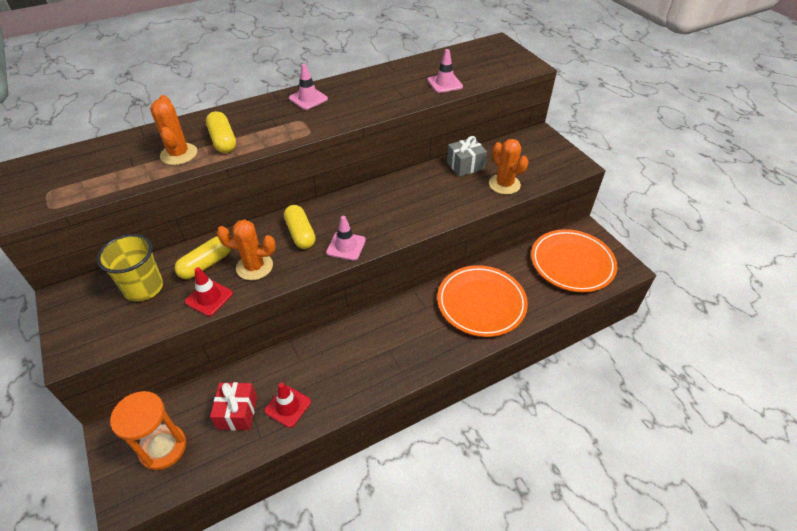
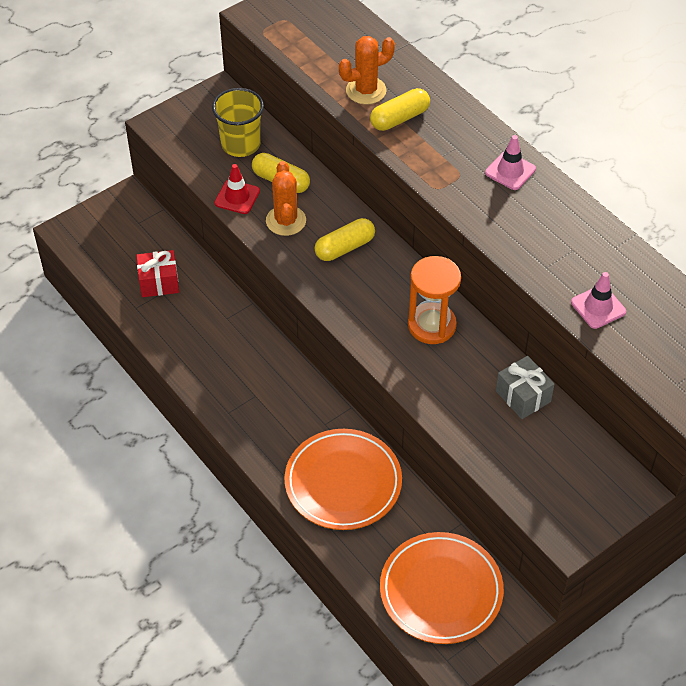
camera: 80 degrees right, 5 degrees up
orange hourglass [110,391,186,470] -> orange hourglass moved to [408,256,461,344]
red traffic cone [264,383,311,428] -> none
pink traffic cone [326,216,366,261] -> none
orange cactus [489,139,529,195] -> none

